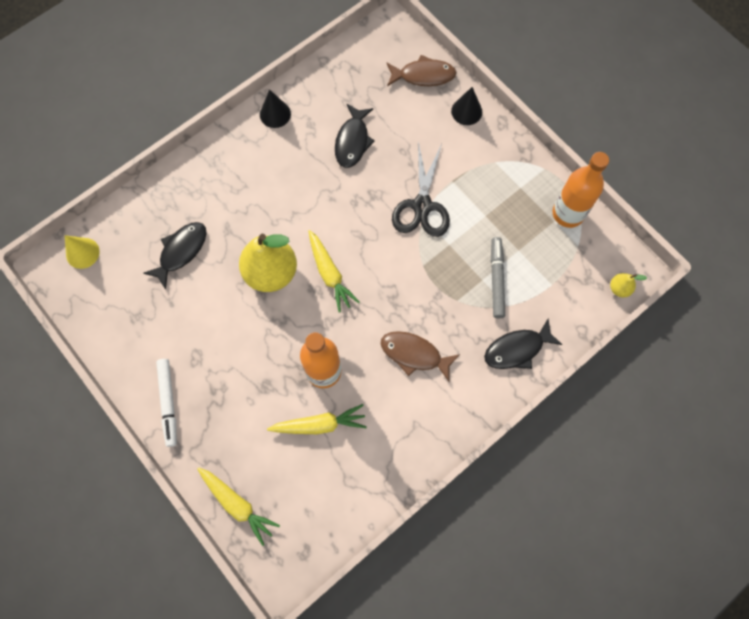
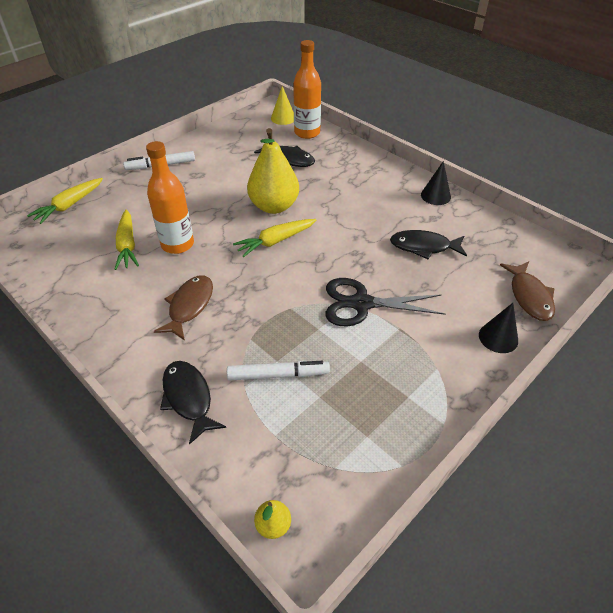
camera: 85 degrees right, 25 degrees down
grey marker [491,237,505,318] -> white marker [227,361,330,381]
orange bottle [552,152,609,228] -> orange bottle moved to [293,40,321,139]

